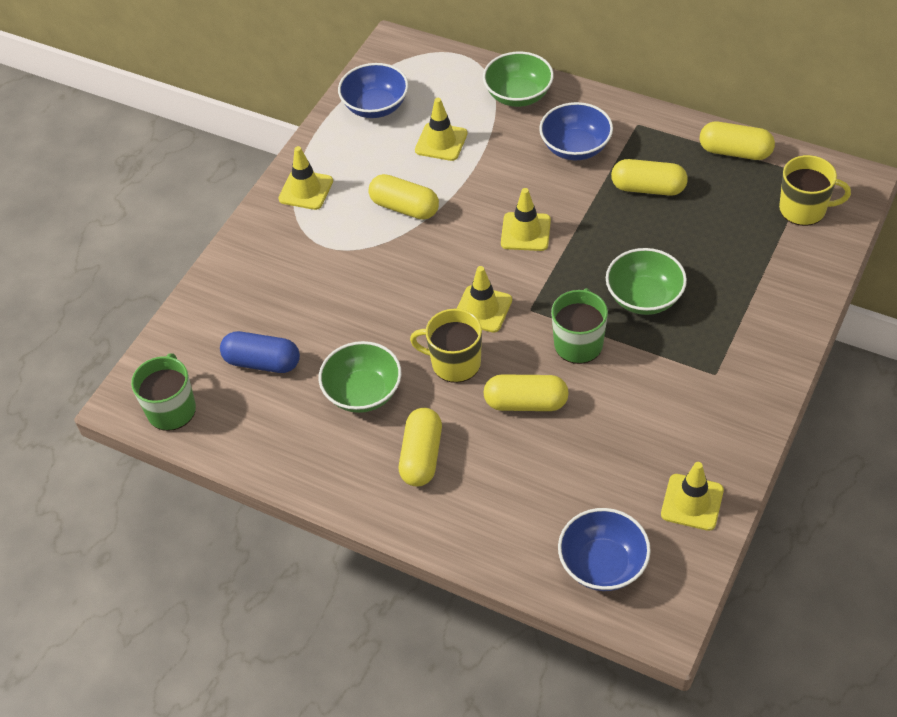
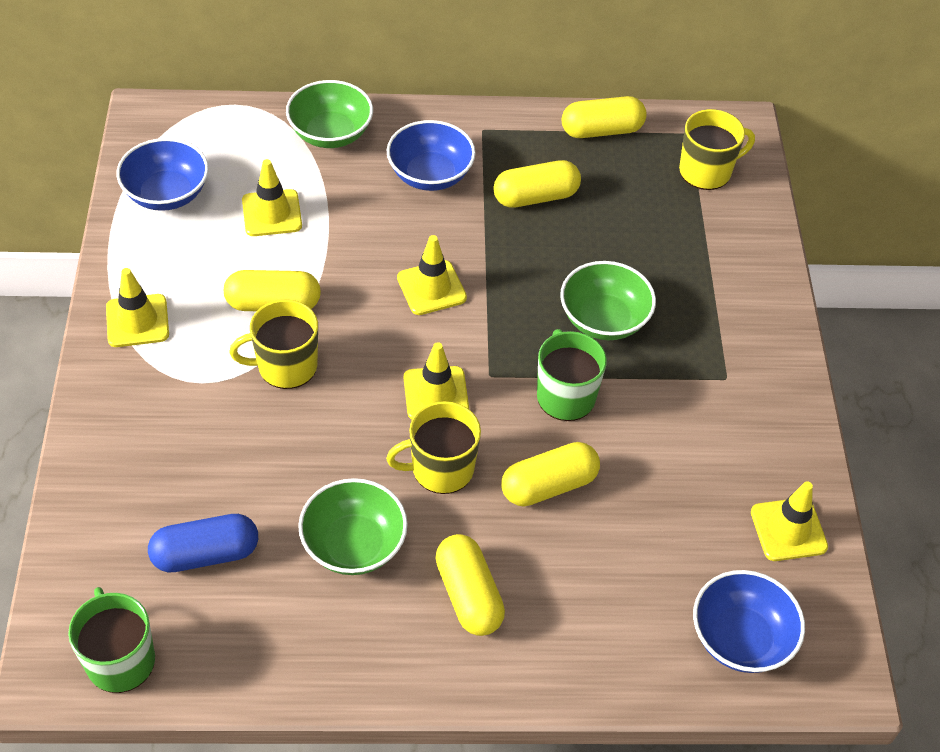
camera: 35 degrees left, 0 degrees up
none -> yellow mug [229,300,318,389]

